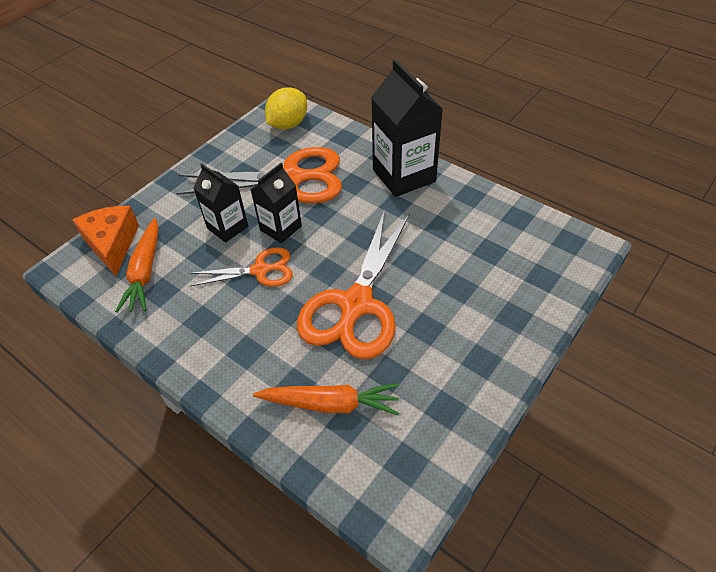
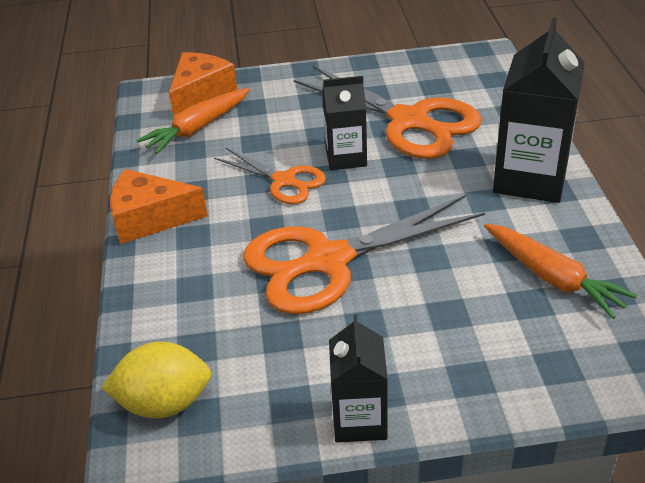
camera: 45 degrees right, 10 degrees down
black carton [193,164,248,243] -> black carton moved to [329,314,388,443]
orange carrot [253,383,399,415] -> orange carrot moved to [484,223,637,319]
yellow lemon [265,87,307,129] -> yellow lemon moved to [101,341,212,419]
none -> orange cheese [110,169,208,244]

